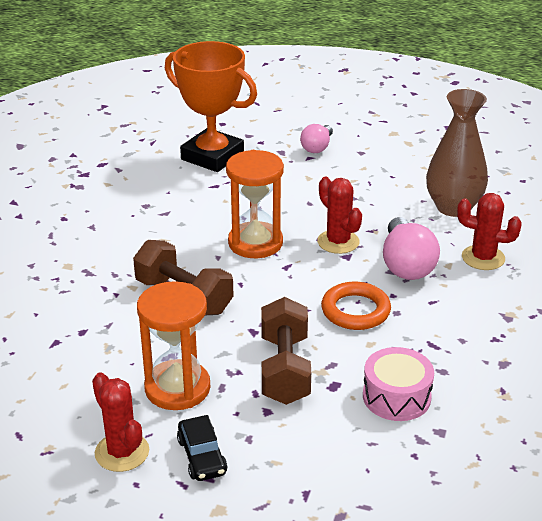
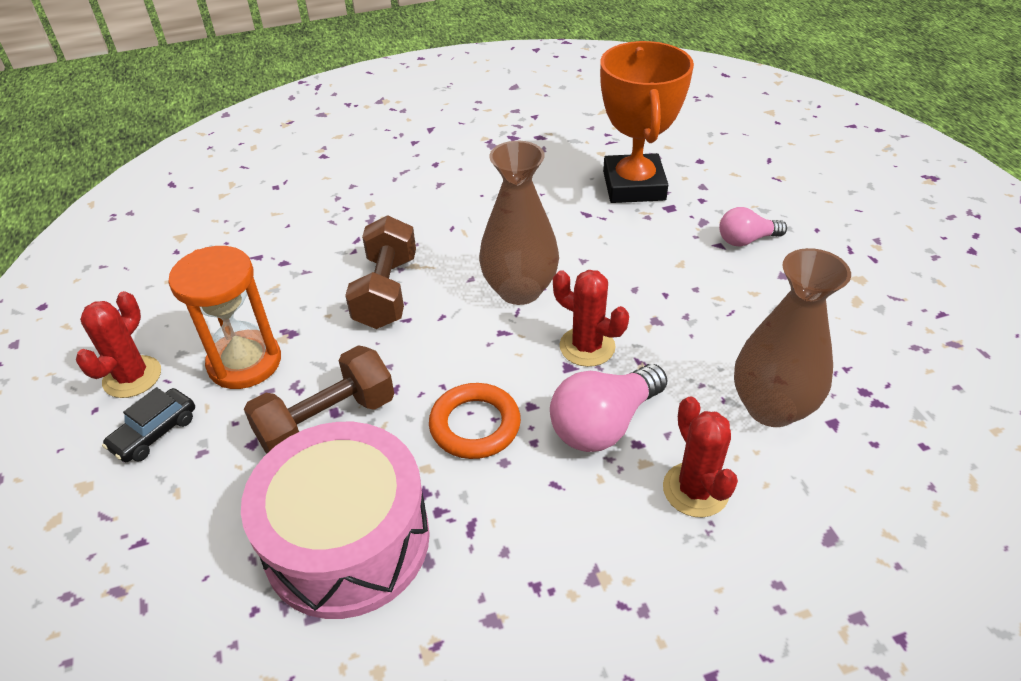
camera: 55 degrees right, 10 degrees up
orange hourglass [226,150,284,258] -> brown vase [479,141,559,305]
red cactus [317,177,362,254] -> red cactus turned 75 degrees counterclockwise [553,270,629,367]
pink drum [363,347,434,421] -> pink drum [241,422,430,619], size x1.81

